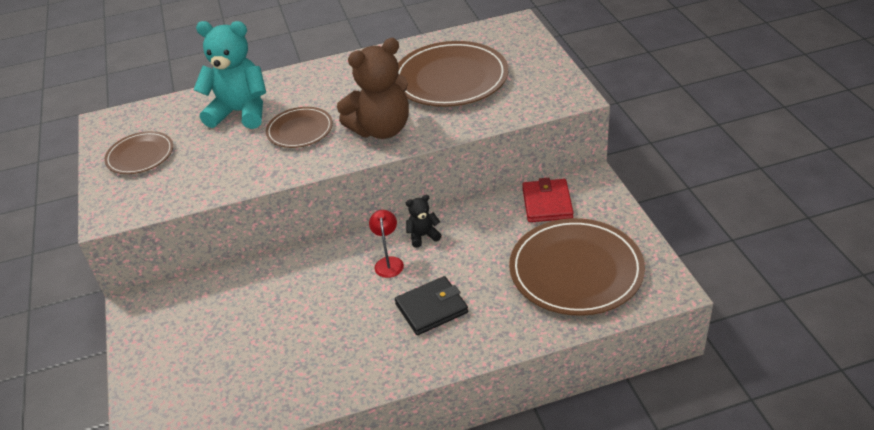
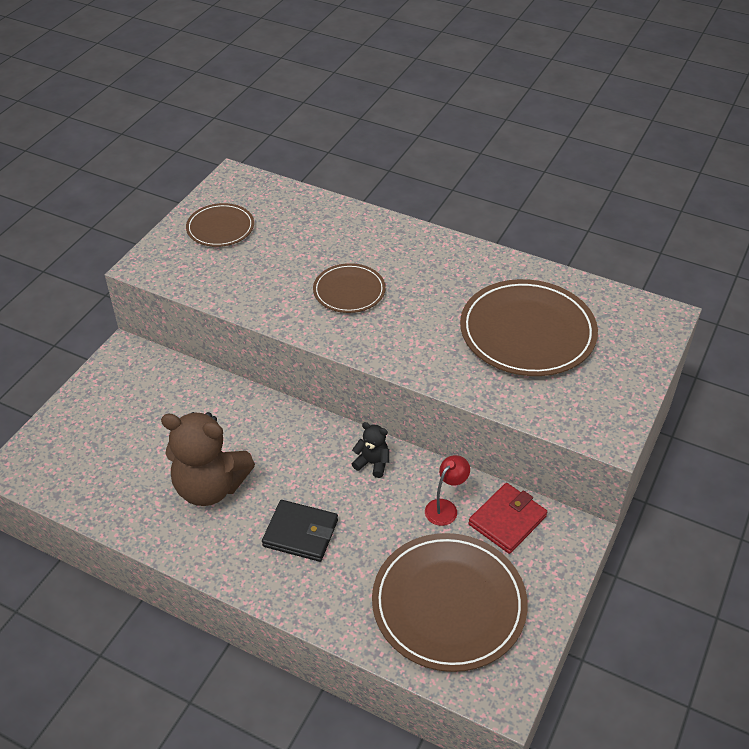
camera: 40 degrees right, 5 degrees up
turquoise teddy bear [193,21,266,129] -> none
brown teddy bear [337,38,409,139] -> brown teddy bear moved to [161,412,255,506]
red lamp [369,210,404,278] -> red lamp moved to [425,455,470,526]

